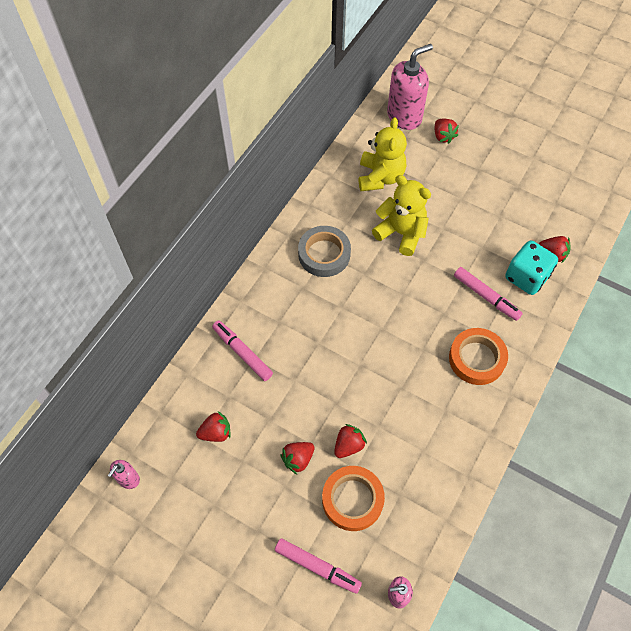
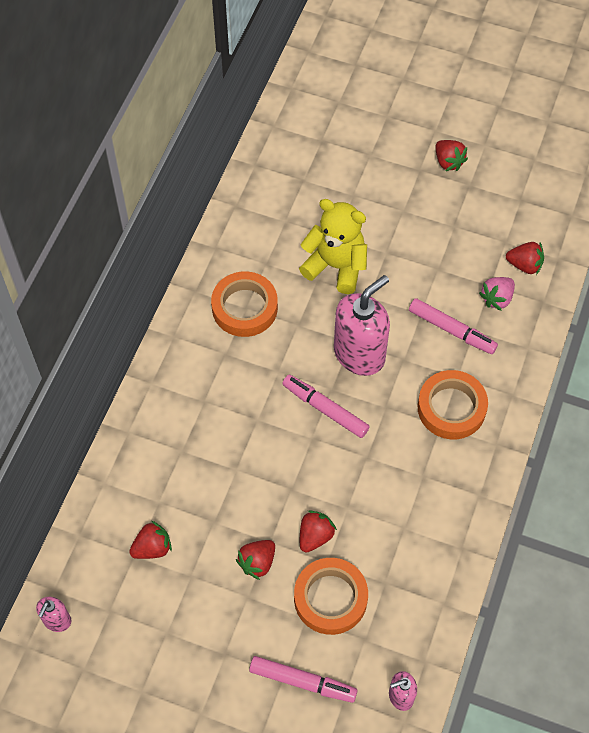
camera: 10 degrees left, 0 degrees up
pink marker [212,320,273,381] -> pink marker moved to [282,375,370,438]
grey tape [298,226,351,277] -> orange tape [211,271,278,337]
yellow teddy bear [359,117,407,191] -> none
pink soap dispenser [387,44,433,130] -> pink soap dispenser moved to [334,275,390,376]
red strawberry [435,119,459,144] -> red strawberry moved to [435,140,468,171]
turquoise dice [505,240,558,295] -> pink strawberry [479,277,515,311]

